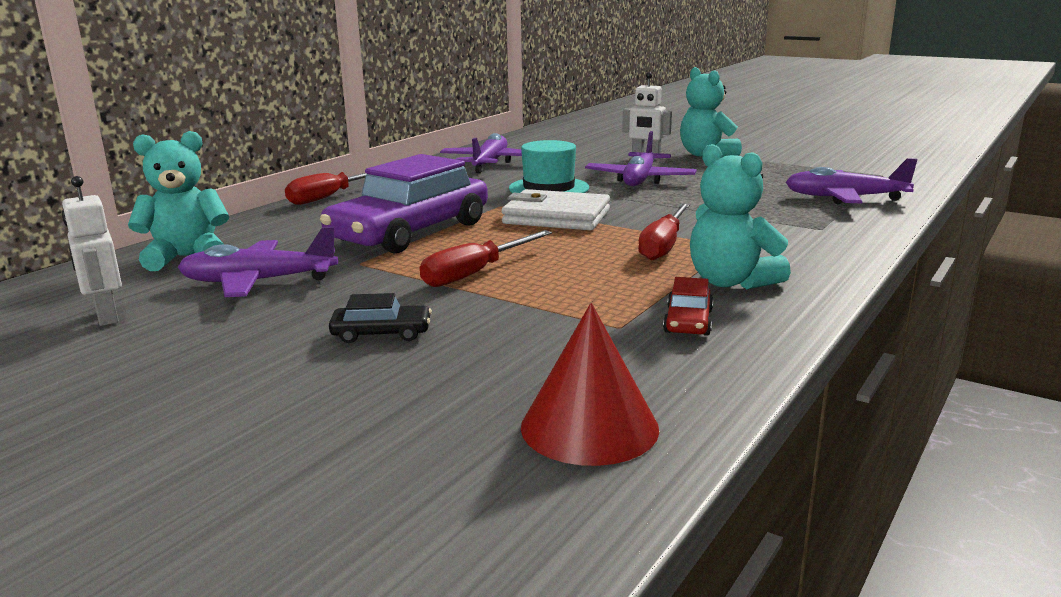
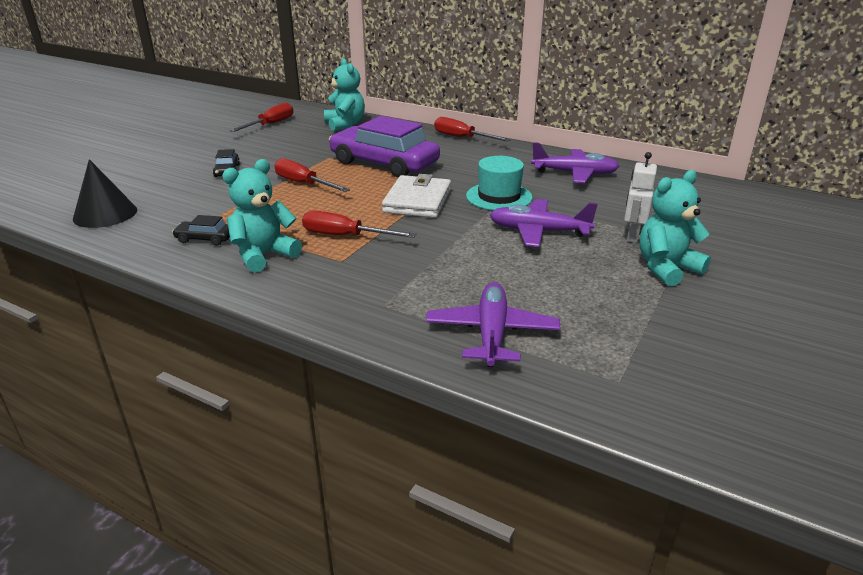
camera: 85 degrees right, 10 degrees up
white robot [62,176,122,326] -> red screwdriver [230,103,293,132]
purple plane [178,227,338,297] -> none
red cone [521,303,659,466] -> black cone [73,159,137,228]
red car [663,277,713,336] -> black car [172,215,230,246]

